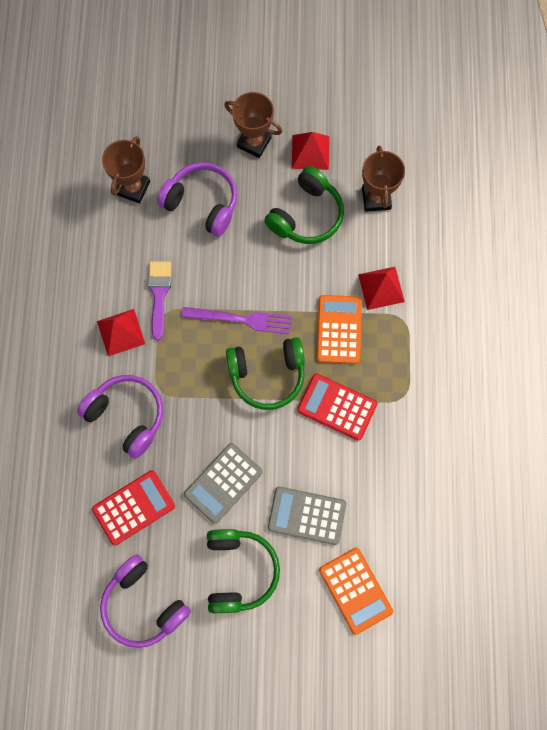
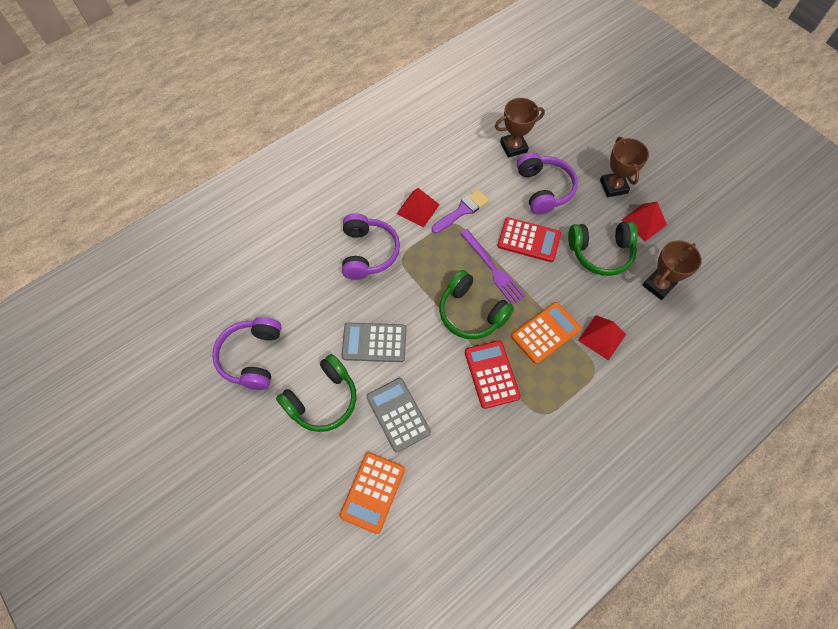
camera: 50 degrees right, 10 degrees down
red calculator [92,470,175,545] -> red calculator moved to [497,217,561,262]

